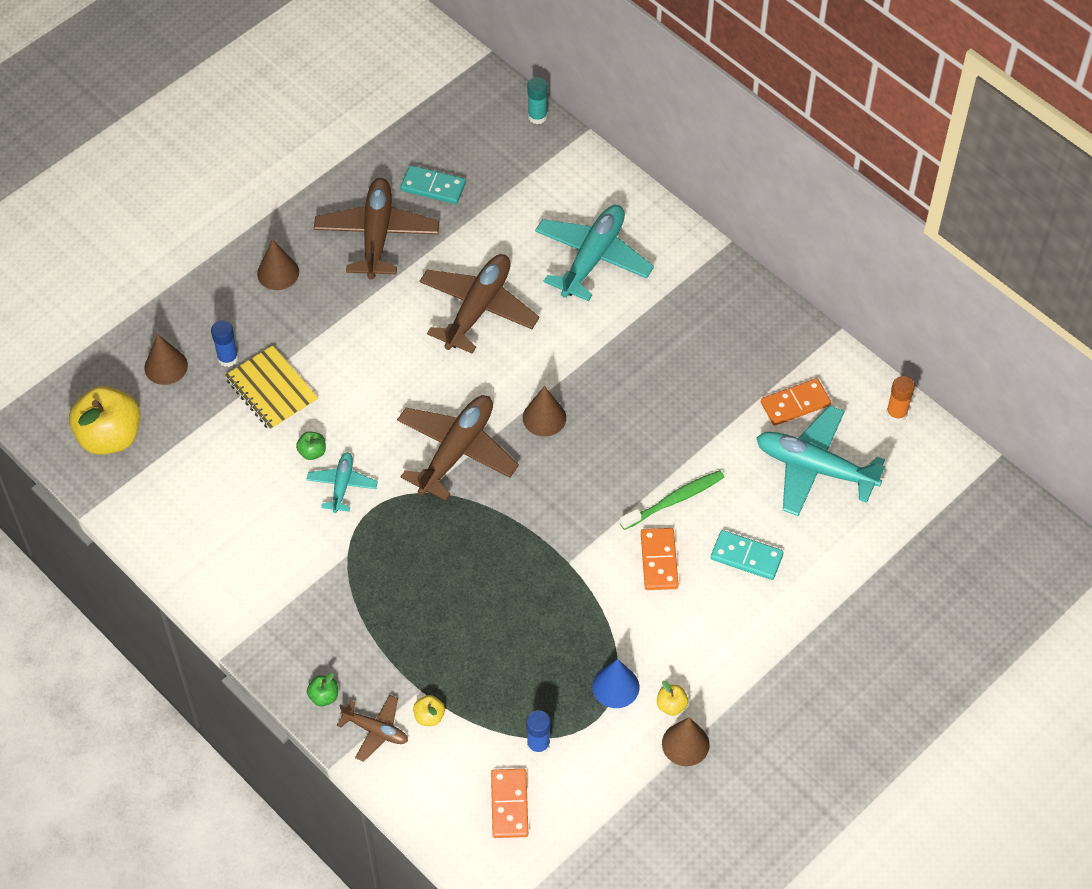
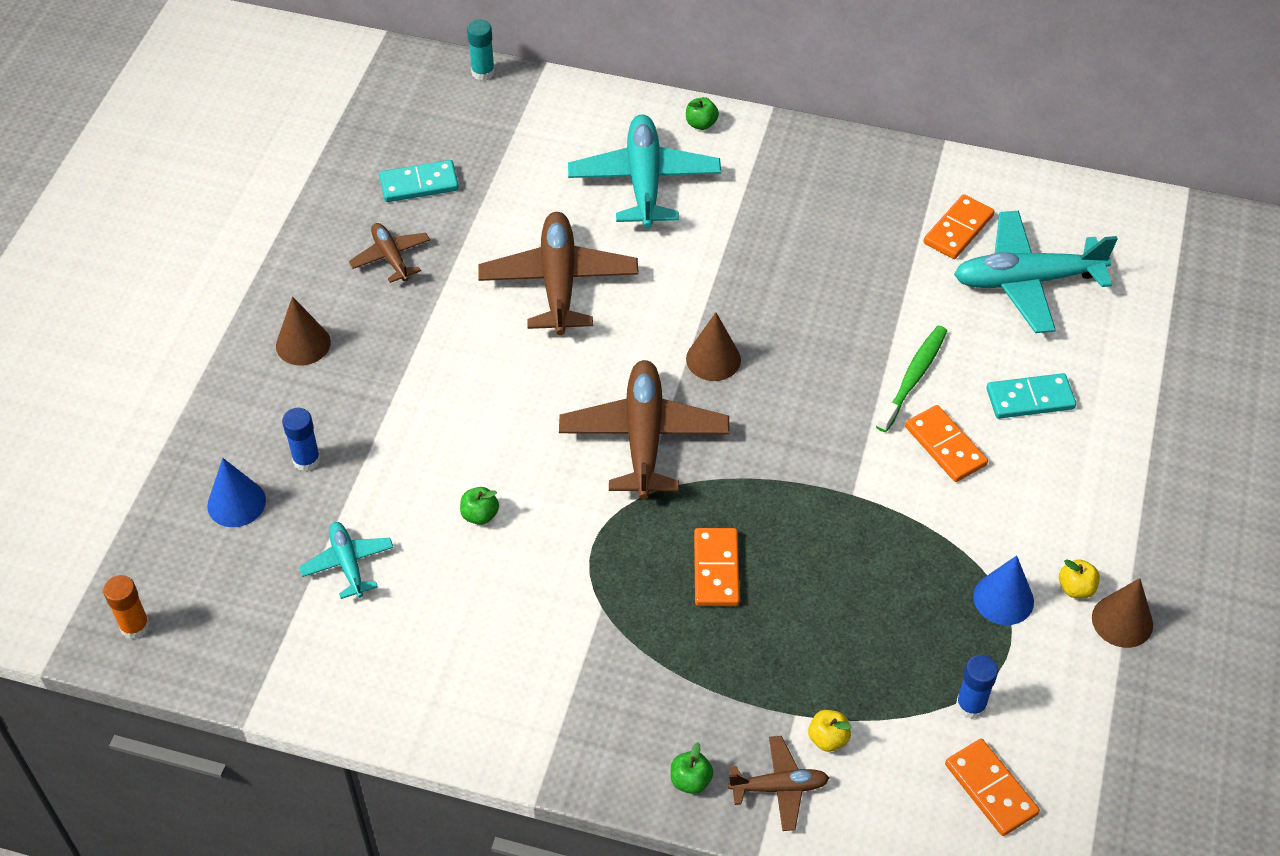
camera: 30 degrees left, 5 degrees down
yellow apple [69,386,140,455] -> none
brown cone [144,334,188,385] -> blue cone [207,458,266,527]
yellow notebook [225,345,319,431] -> none
turquoise plane [306,452,378,513] -> turquoise plane moved to [299,522,394,599]
brown plane [314,178,439,280] -> brown plane [349,223,430,283], size x0.53
orange glue stick [886,376,915,423] -> orange glue stick moved to [103,575,150,639]
none -> green apple [686,97,719,130]
none -> orange domino [694,528,740,606]

